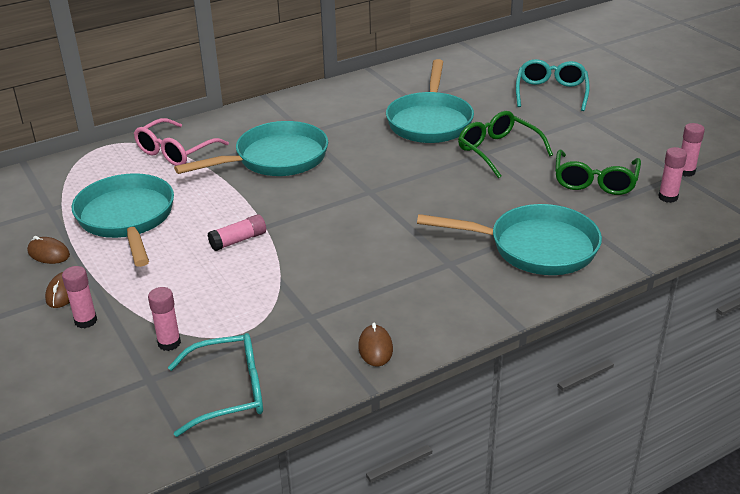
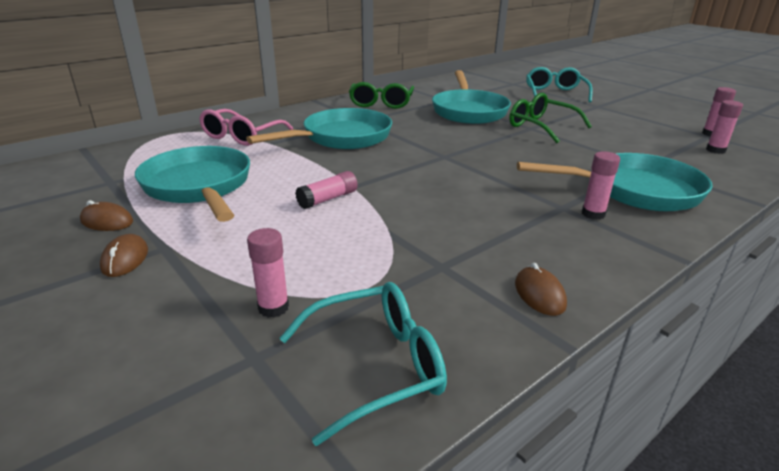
camera: 10 degrees left, 5 degrees down
pink glue stick [62,266,97,328] -> pink glue stick moved to [582,151,620,220]
green glasses [555,149,641,195] -> green glasses moved to [349,82,414,109]

